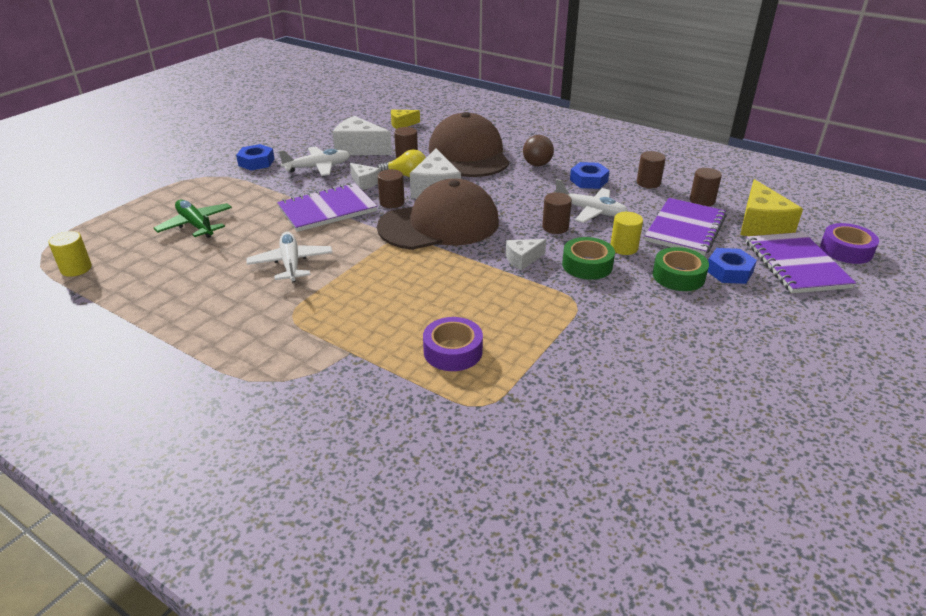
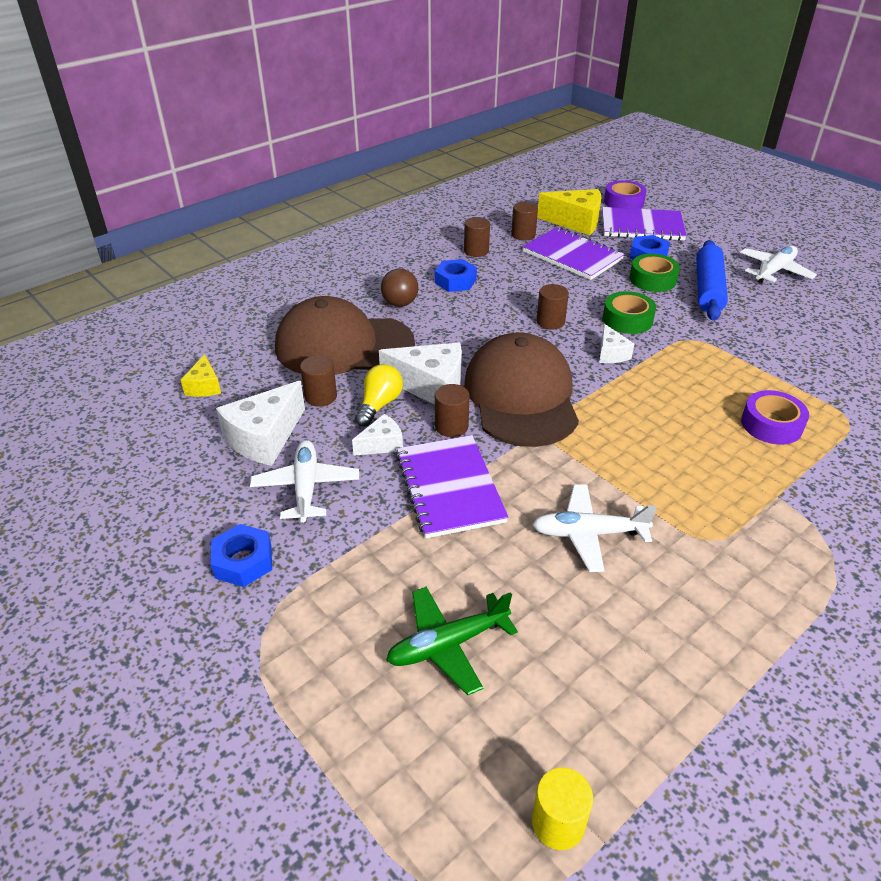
camera: 75 degrees left, 5 degrees up
white plane [556,179,628,223] -> white plane moved to [740,246,817,283]
yellow cylinder [610,212,643,255] -> none
none -> blue rolling pin [696,240,728,321]

